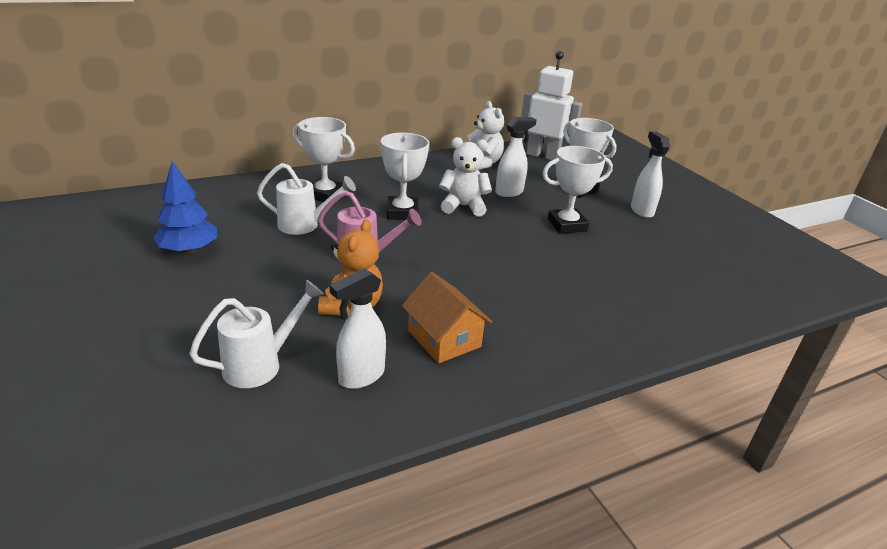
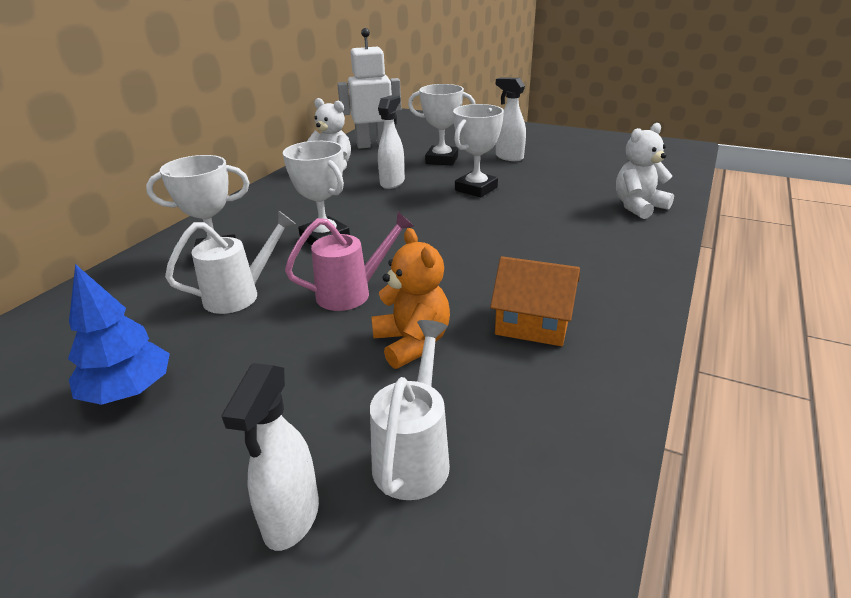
camera: 35 degrees left, 0 degrees up
white spray bottle [330,268,386,389] -> white spray bottle moved to [221,363,319,551]
white teddy bear [439,137,492,217] -> white teddy bear moved to [616,123,674,219]

